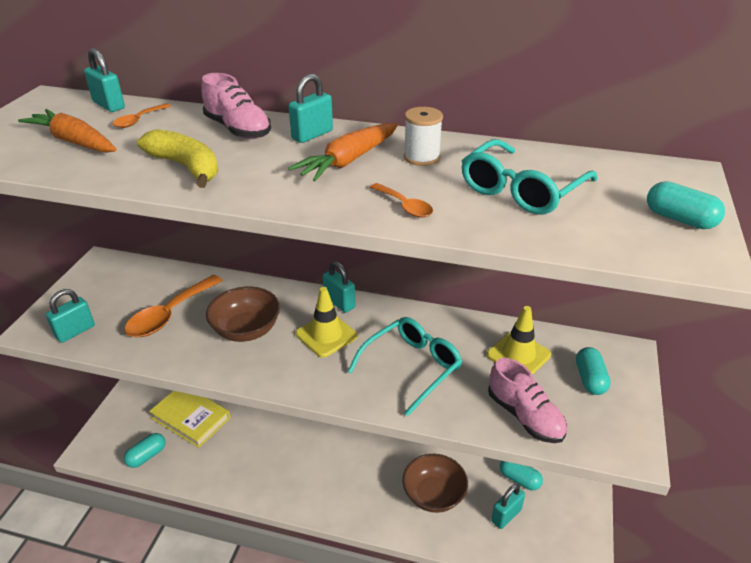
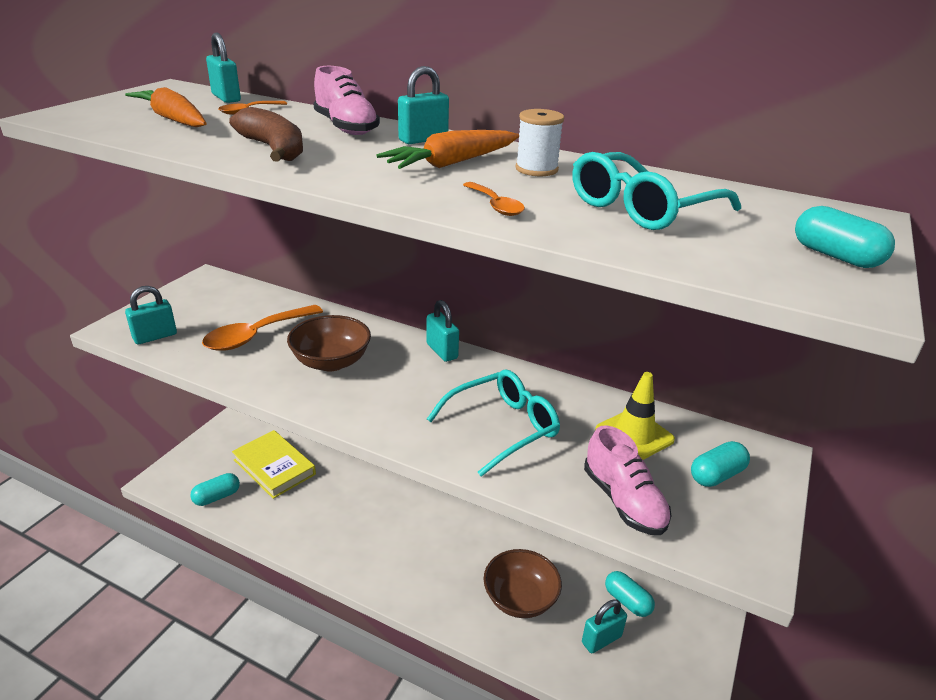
camera: 10 degrees right, 5 degrees down
yellow banana [137,129,219,188] -> brown banana [229,107,303,162]
yellow traffic cone [296,287,358,358] -> none
turquoise capsule [576,347,610,395] -> turquoise capsule turned 45 degrees clockwise [691,441,750,487]

